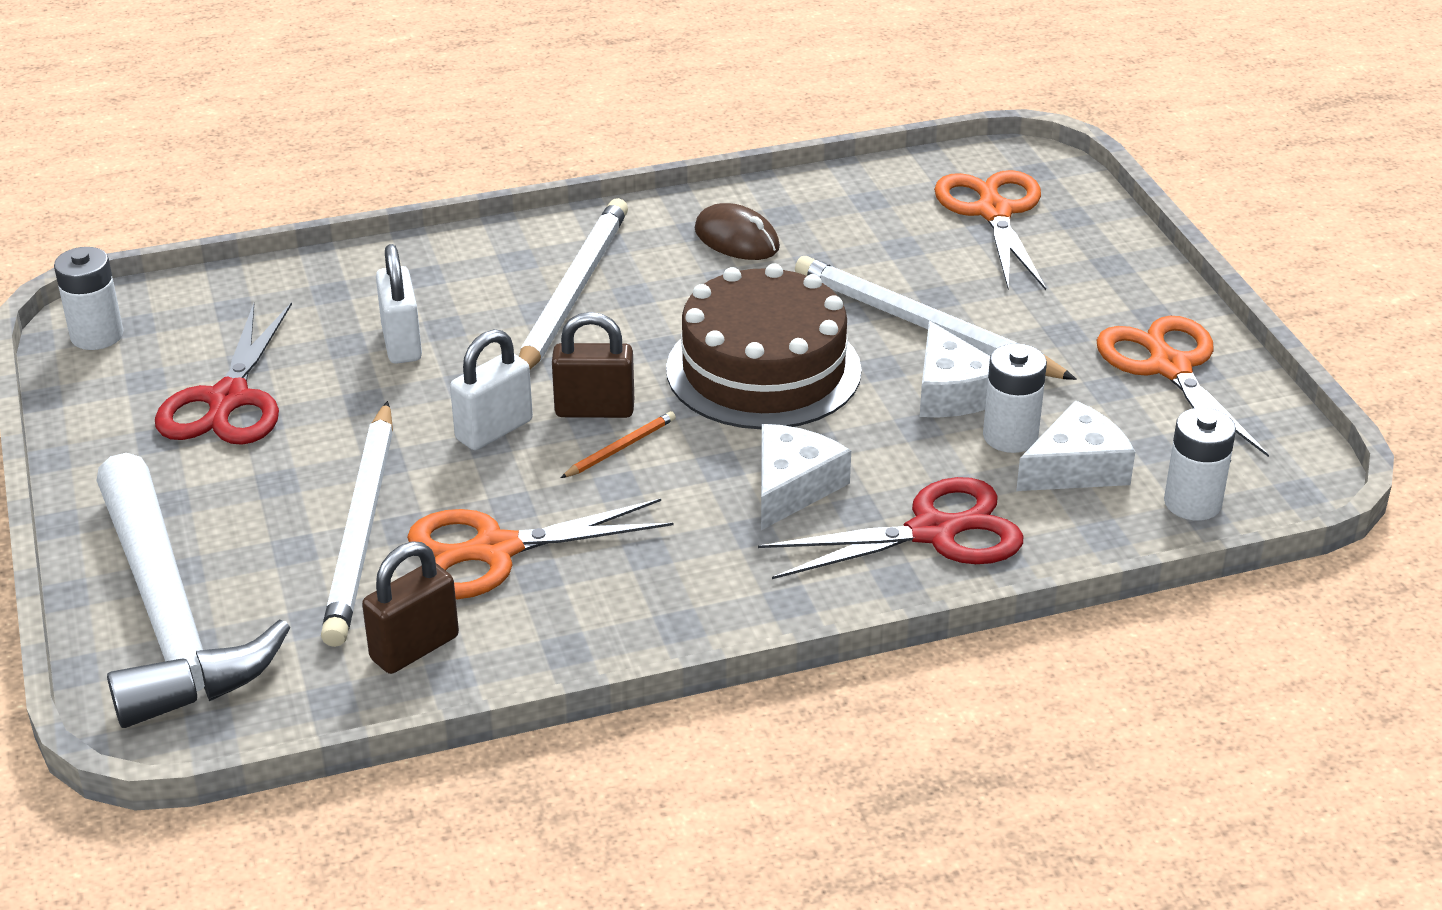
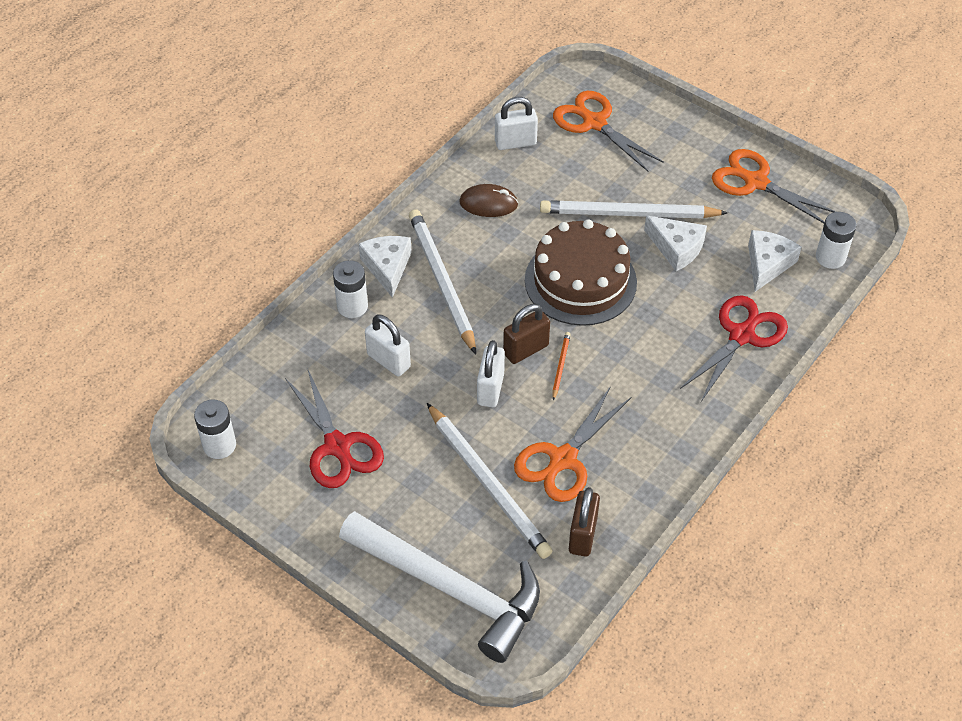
camera: 35 degrees left, 15 degrees up
white cheese [761,424,851,530] -> white cheese moved to [359,236,412,298]
white battery [983,344,1047,453] -> white battery moved to [333,260,368,318]
none -> white padlock [495,97,538,150]

